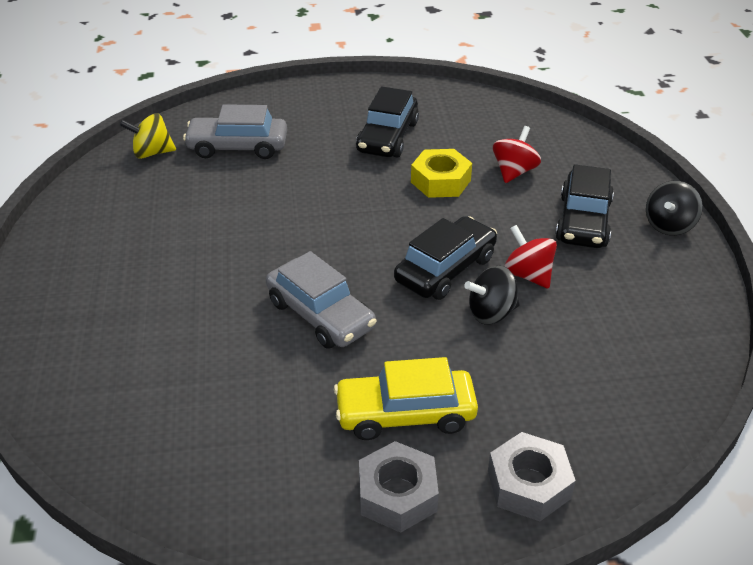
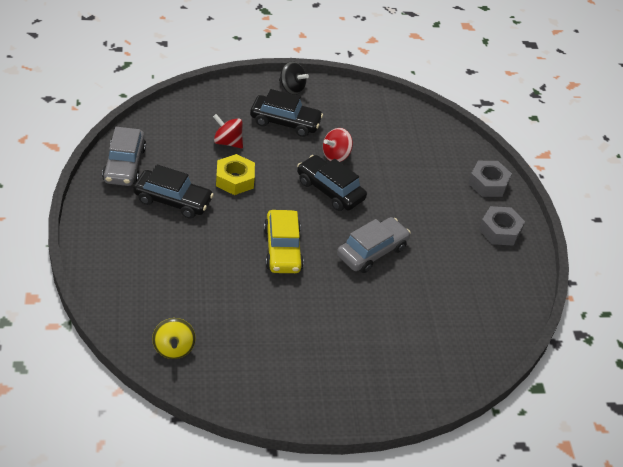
camera: 95 degrees left, 5 degrees up
grey car [183,104,287,159] -> grey car moved to [102,127,146,186]
yellow car [334,357,478,440] -> yellow car moved to [264,210,304,273]
black spinning top [464,266,520,325] -> none

